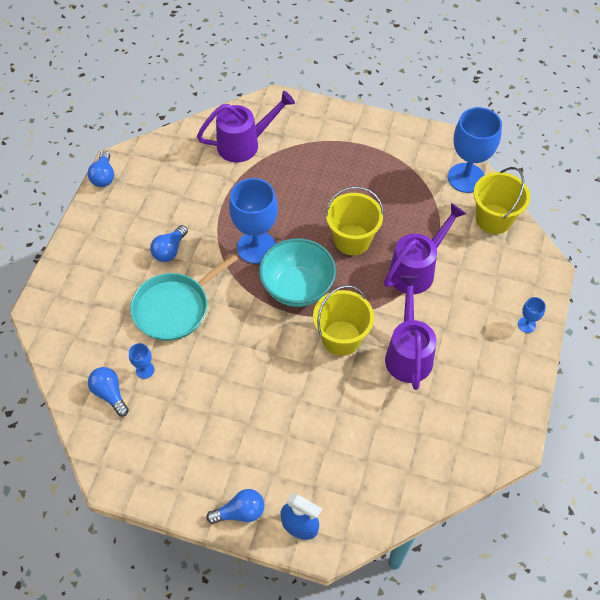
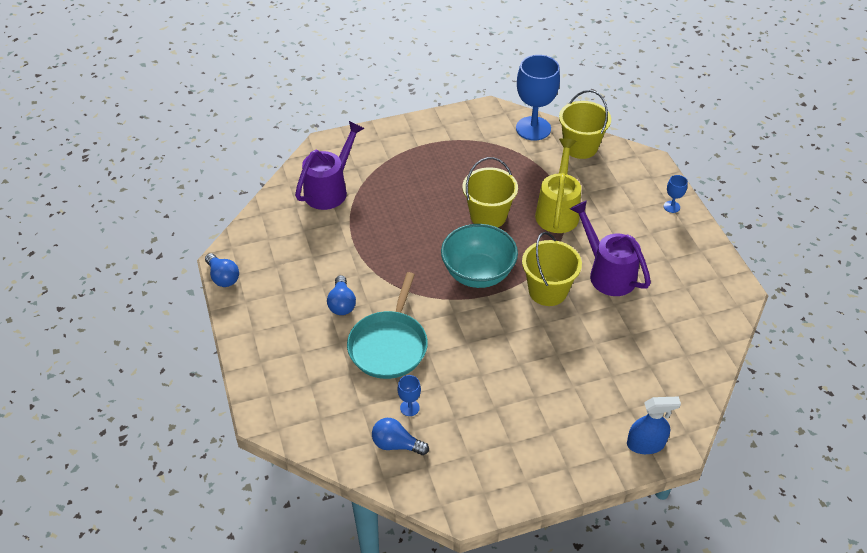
camera: 35 degrees left, 10 degrees down
blue light bulb [206,489,264,524] -> none
blue goblet [229,178,278,264] -> none
purple watering can [384,203,466,294] -> yellow watering can [535,138,581,233]

